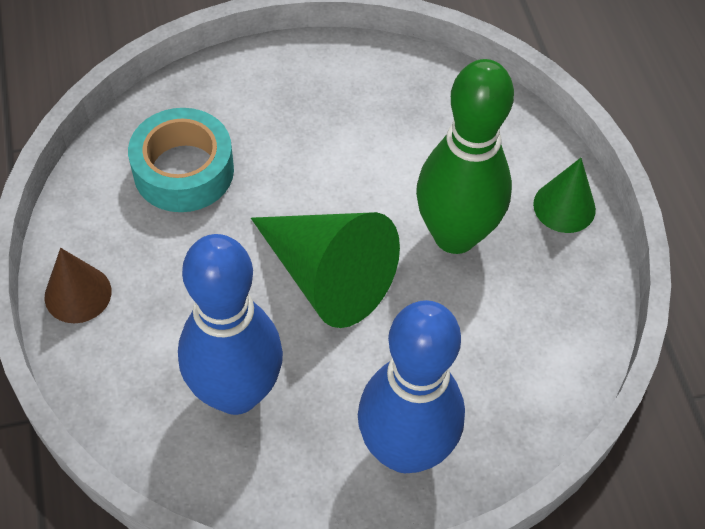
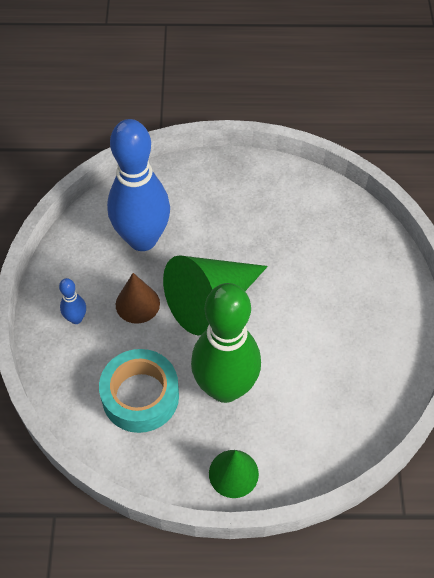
camera: 105 degrees right, 0 degrees up
brown cone [45,248,111,323] -> brown cone moved to [116,273,160,324]
turquoise tape [128,108,234,212] -> turquoise tape moved to [99,349,179,433]
blue bowling pin [358,300,465,473] -> blue bowling pin [59,278,86,324], size x0.40

